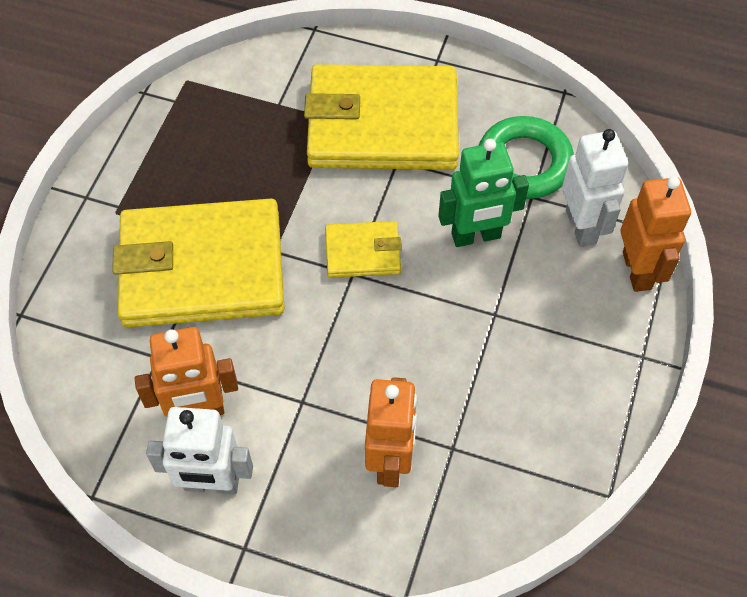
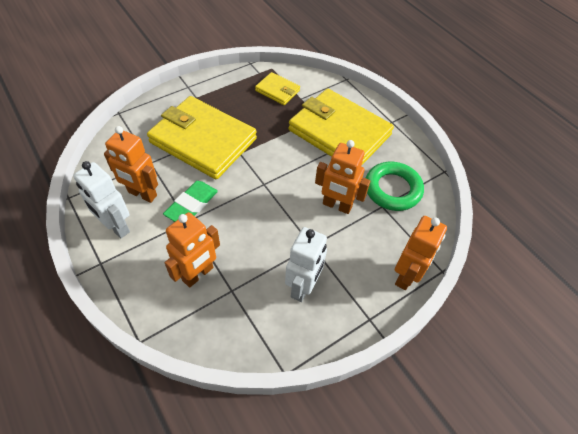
camera: 35 degrees right, 5 degrees down
yellow wallet [325,221,402,278] -> yellow wallet moved to [255,72,300,105]
green robot [438,139,529,247] -> orange robot [315,140,370,214]
white robot [562,129,628,247] -> white robot moved to [285,227,327,302]
none -> green eraser [163,181,218,222]

